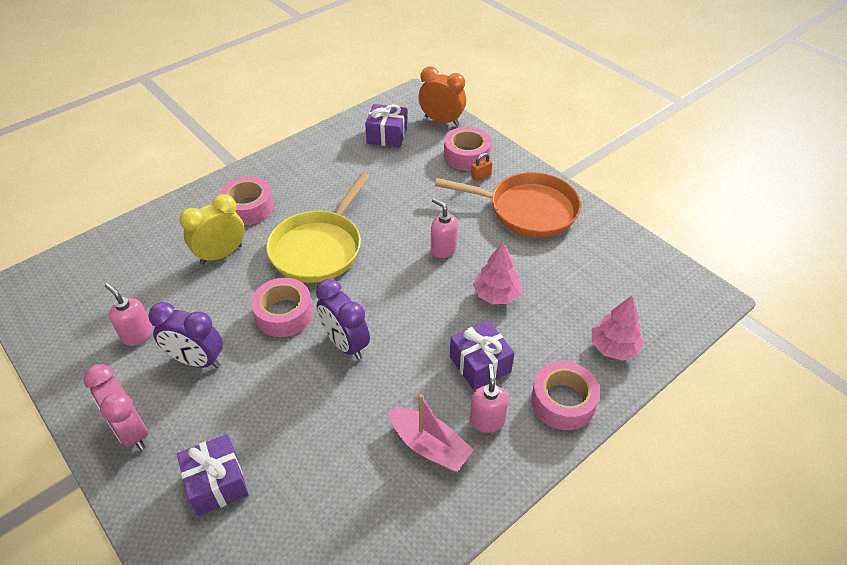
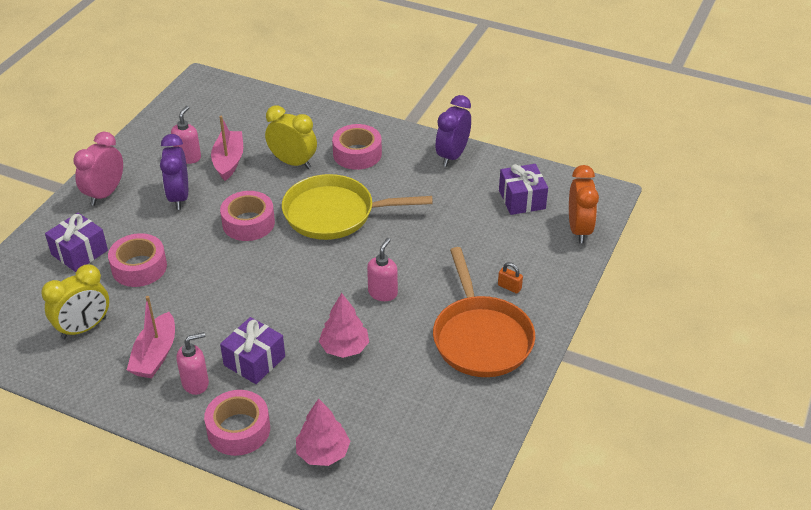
camera: 65 degrees right, 5 degrees down
purple clock [316,279,370,360] -> purple clock moved to [436,95,471,167]
pink tape [444,127,491,171] -> pink tape moved to [108,233,167,287]
none -> yellow clock [41,264,109,339]
none -> pink boat [211,116,243,181]

